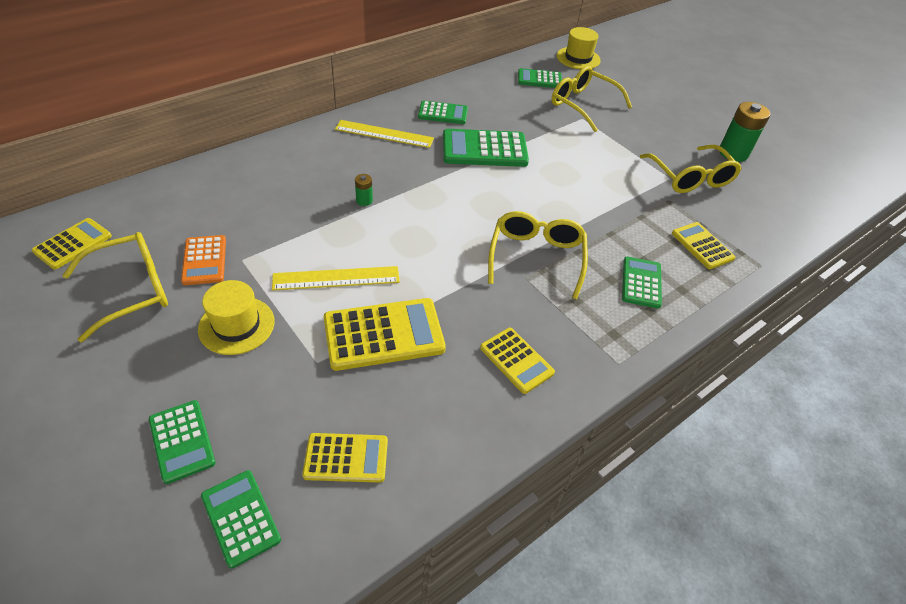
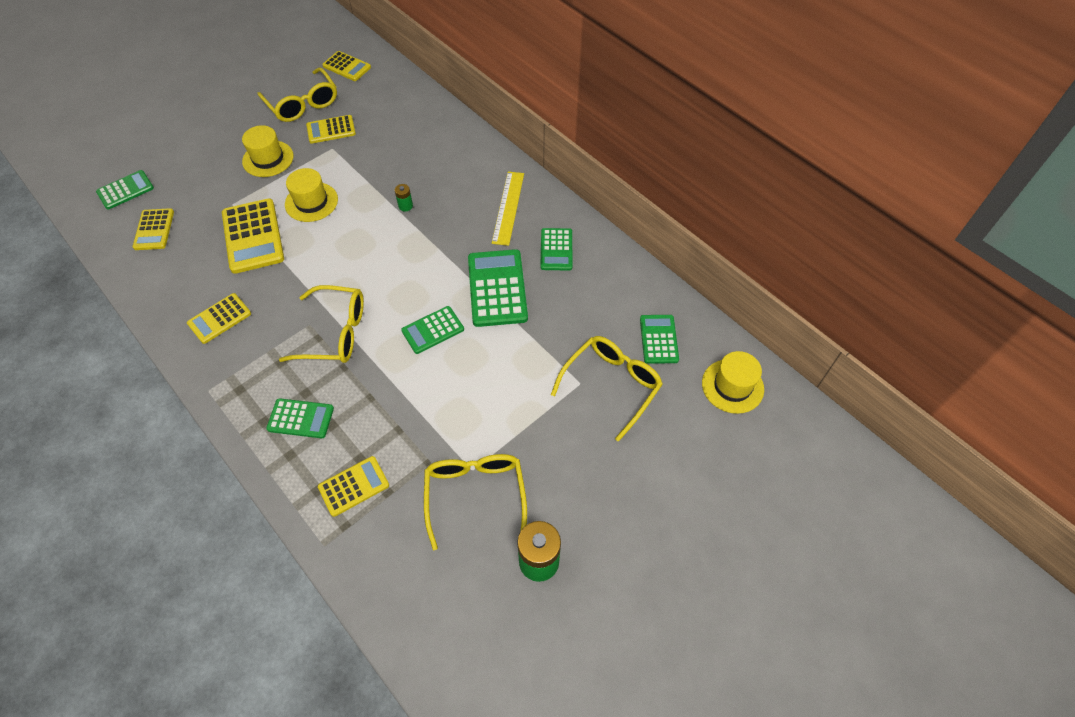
camera: 90 degrees right, 10 degrees up
green calculator [149,400,216,484] -> green calculator moved to [401,306,464,354]
orange calculator [181,235,226,285] -> yellow calculator [306,115,356,144]
yellow ruler [272,266,400,291] -> yellow hat [285,168,338,222]
yellow glasses [640,144,742,193] -> yellow glasses turned 105 degrees clockwise [424,454,527,550]

